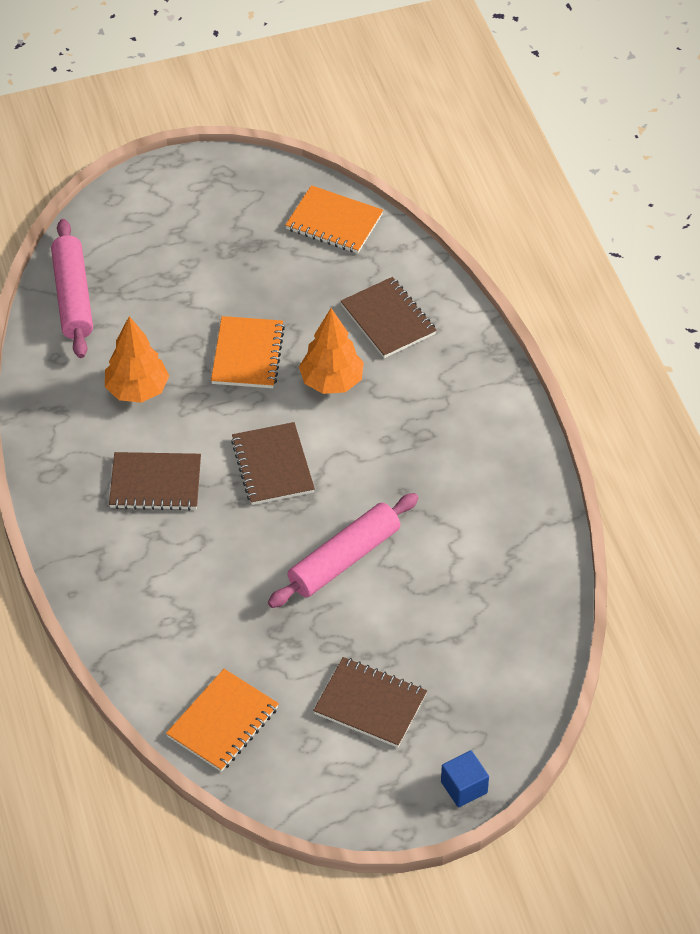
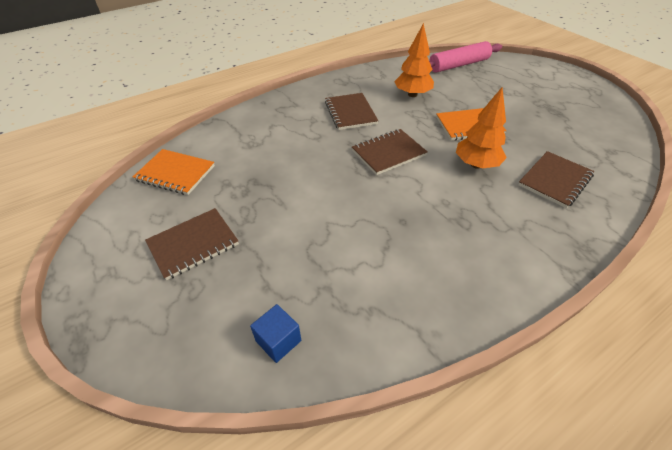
camera: 75 degrees right, 5 degrees down
pink rolling pin [268,493,419,608] -> none
orange notebook [286,185,383,253] -> none
brown notebook [313,657,427,748] -> brown notebook turned 45 degrees clockwise [145,208,239,280]
blue cube [441,750,489,808] -> blue cube moved to [250,304,301,363]

